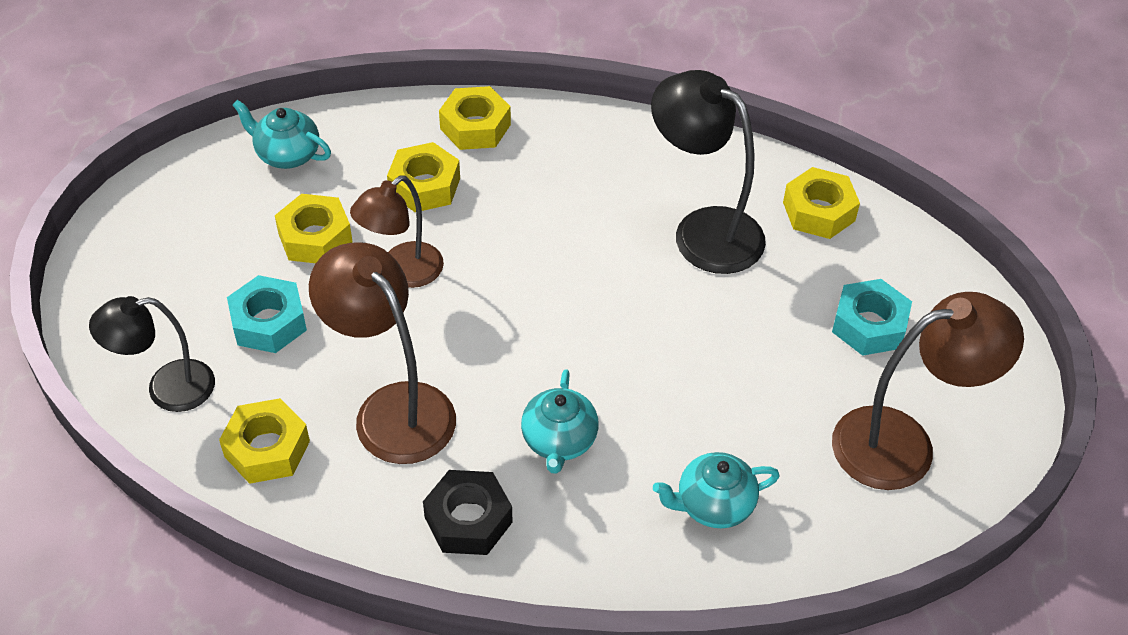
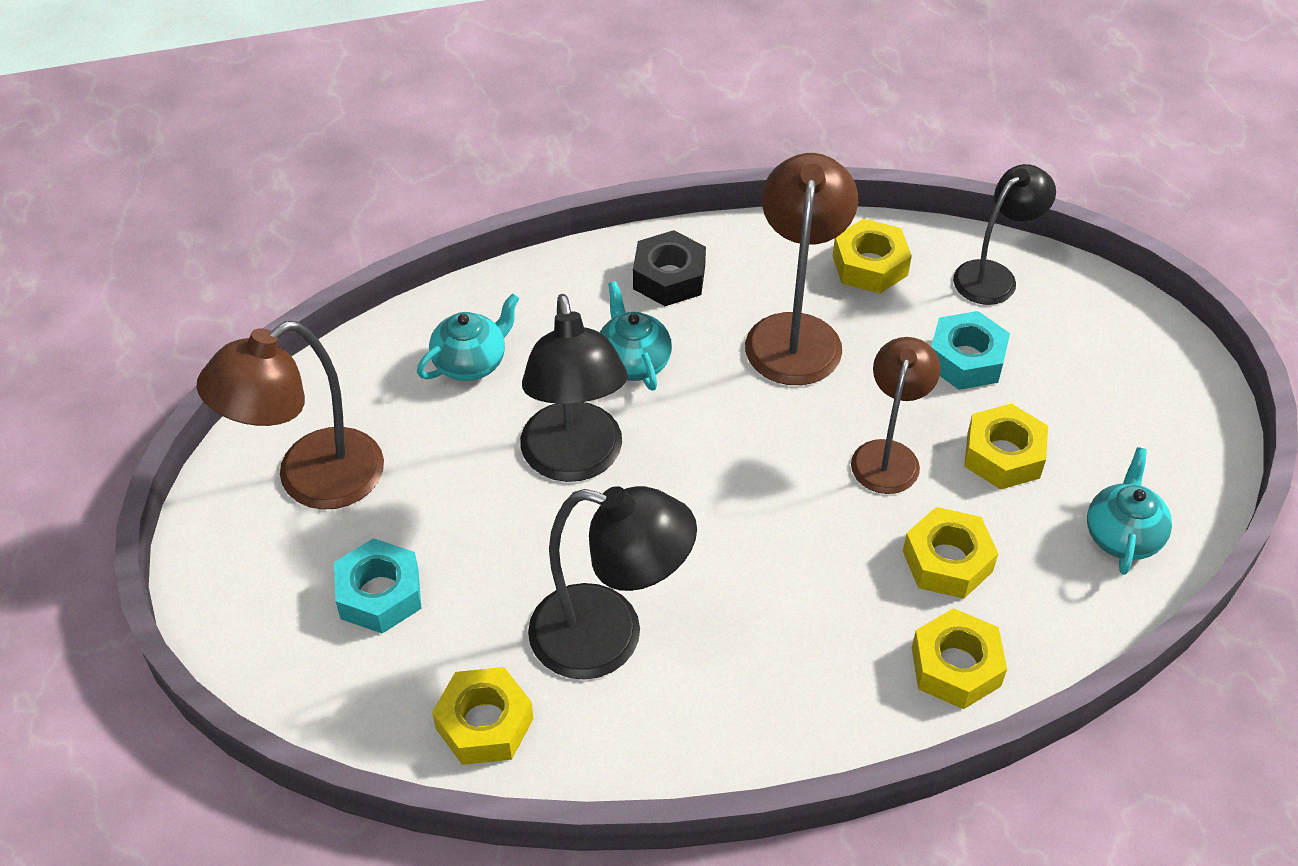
camera: 155 degrees right, 0 degrees up
turquoise teapot [232,100,331,169] -> turquoise teapot turned 75 degrees counterclockwise [1087,447,1172,575]
brown lamp [309,242,456,464] -> brown lamp turned 105 degrees counterclockwise [745,153,858,385]
none -> black lamp [520,294,628,482]

